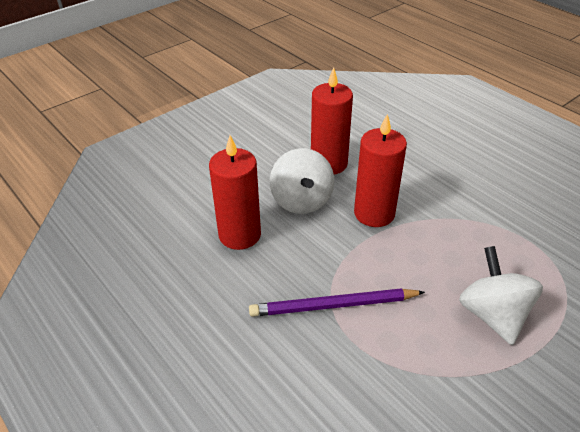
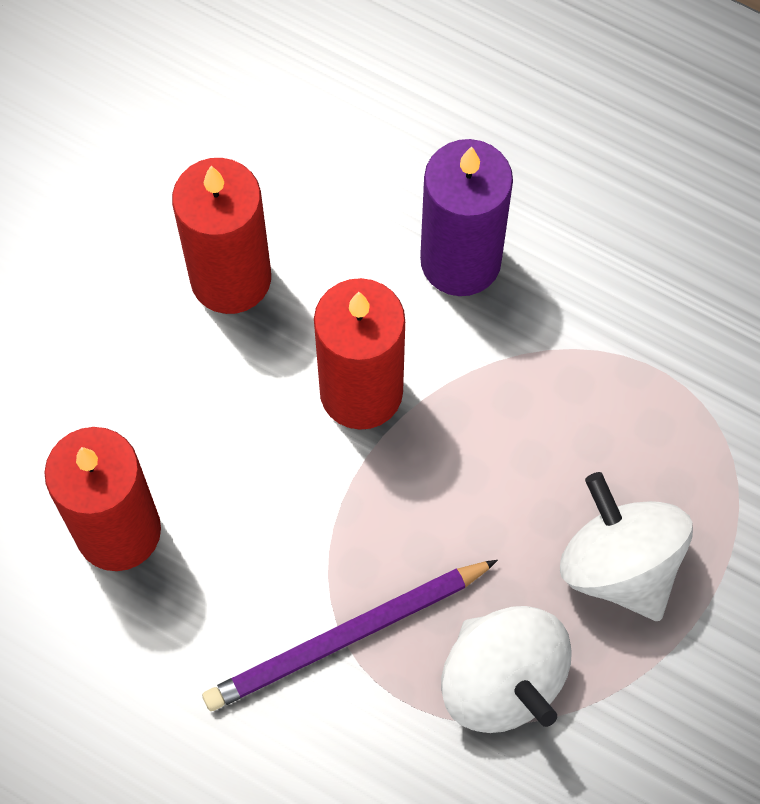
camera: 20 degrees left, 25 degrees up
white spinning top [270,148,334,214] -> white spinning top moved to [441,606,572,733]
none -> purple candle [420,139,513,296]

